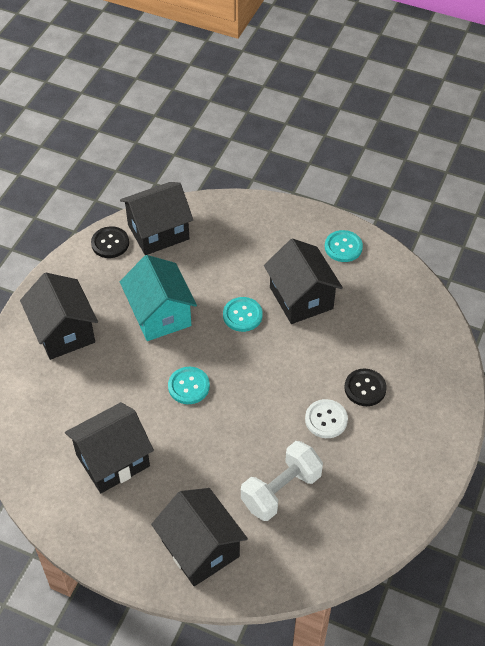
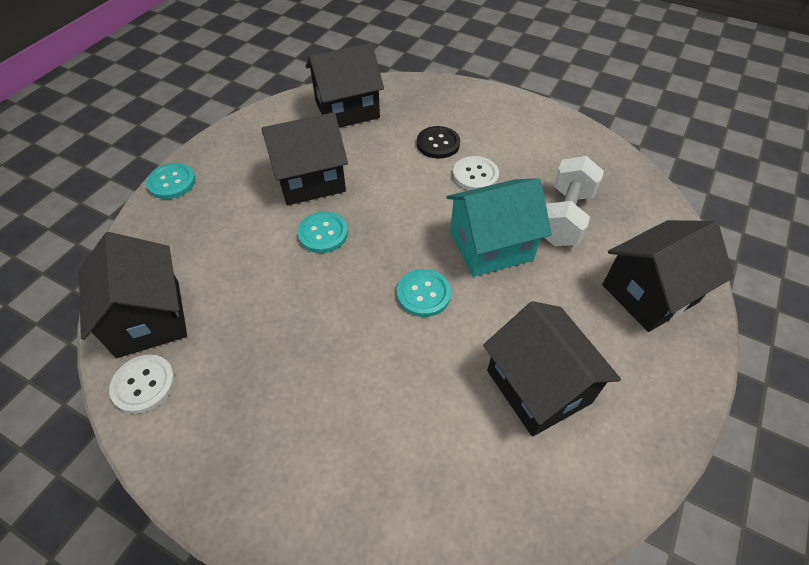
camera: 85 degrees left, 0 degrees up
black house [20,273,98,360] -> black house moved to [305,43,384,128]
black button [91,226,129,258] -> white button [109,355,175,414]
turquoise house [120,255,197,341] -> turquoise house moved to [446,178,552,277]
white dumbbell [241,441,323,521] -> white dumbbell turned 60 degrees clockwise [544,156,604,246]
turquoise button [325,230,363,262] -> turquoise button moved to [146,163,196,199]

